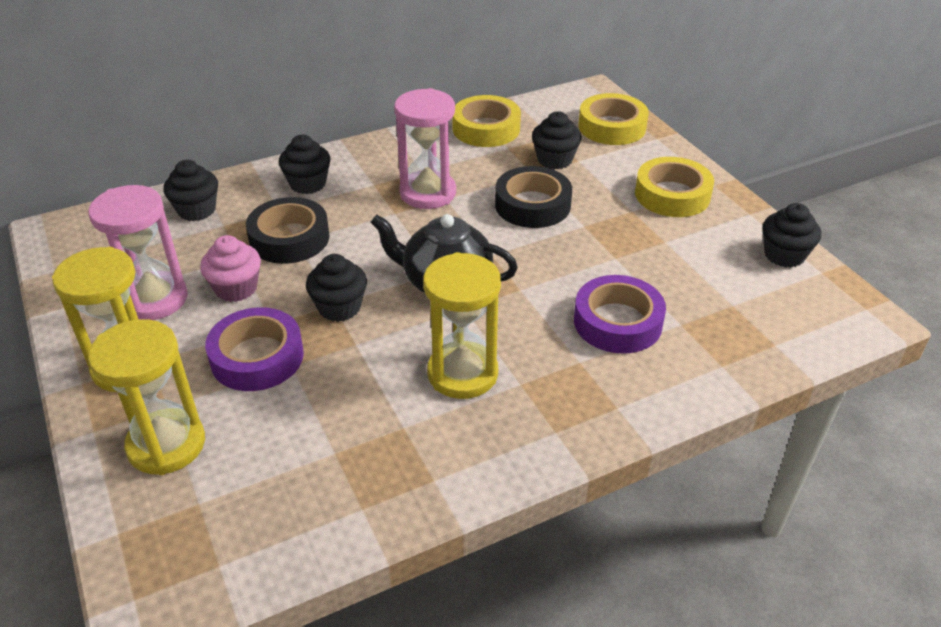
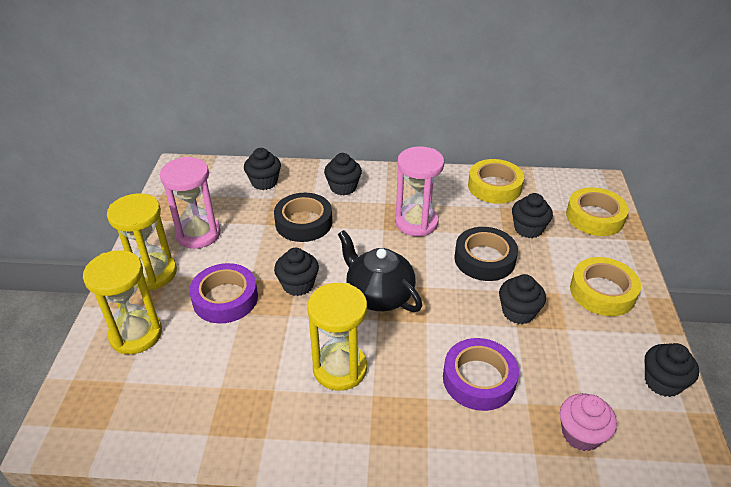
camera: 30 degrees right, 0 degrees up
pink cupcake [200,235,261,302] -> pink cupcake moved to [560,393,617,451]
none -> black cupcake [499,274,546,324]

